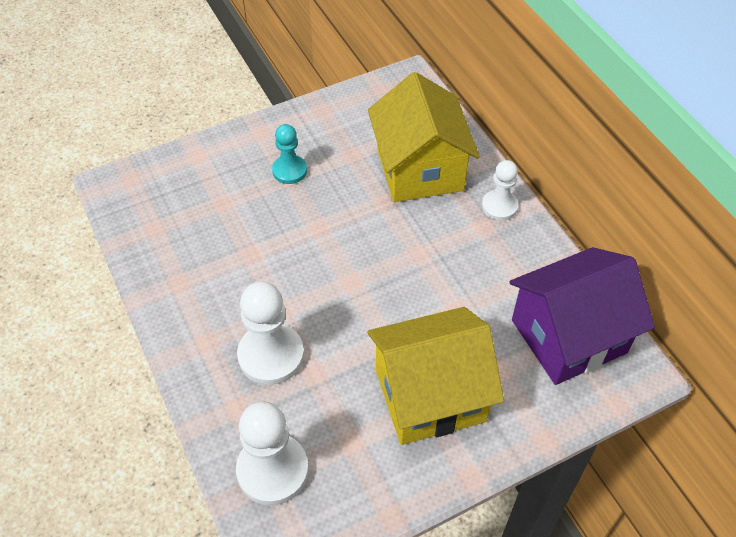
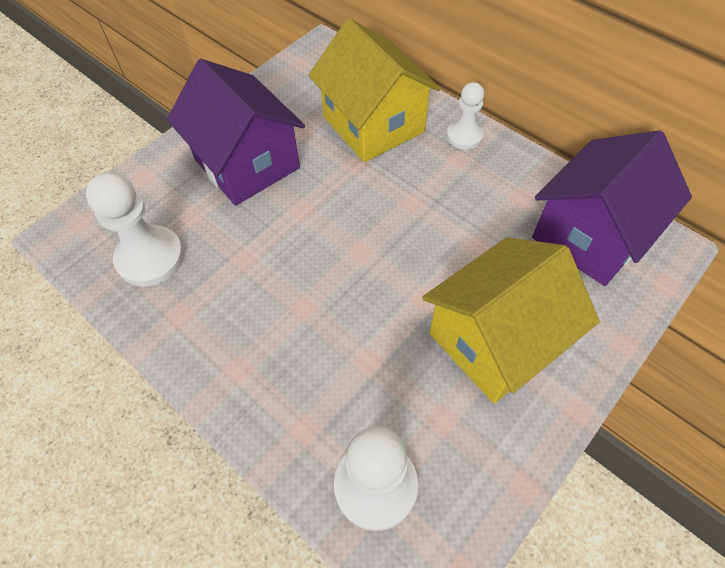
camera: 20 degrees left, 5 degrees up
white pawn [237,282,304,385] -> white pawn moved to [86,172,184,287]
turquoise pawn [272,124,307,184] -> purple house [167,59,305,206]

